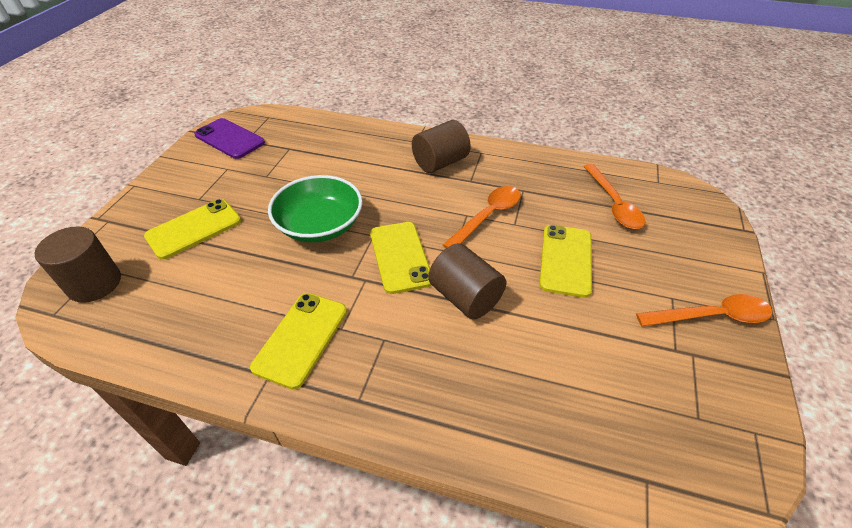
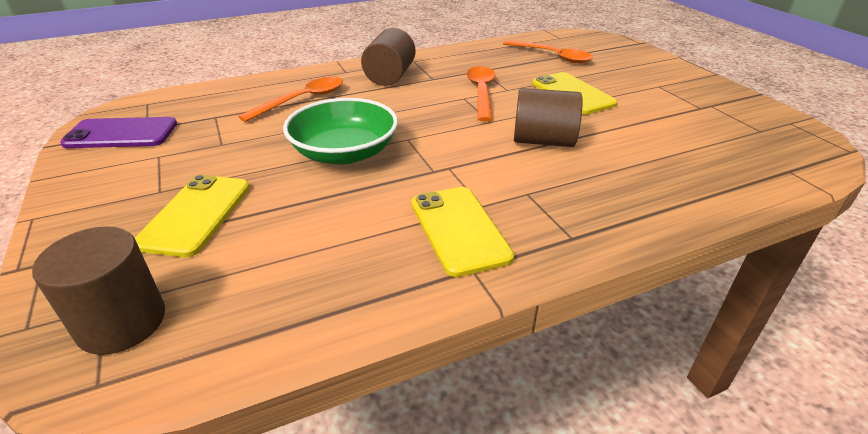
camera: 40 degrees left, 10 degrees down
yellow phone [370,222,431,294] -> none
orange spoon [636,294,772,327] -> orange spoon moved to [238,77,343,122]

